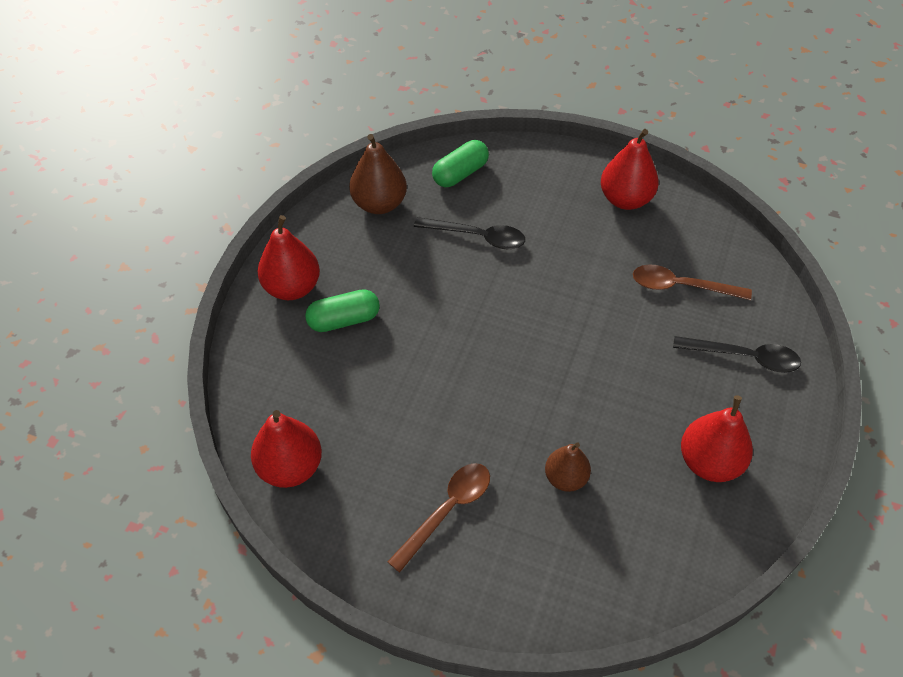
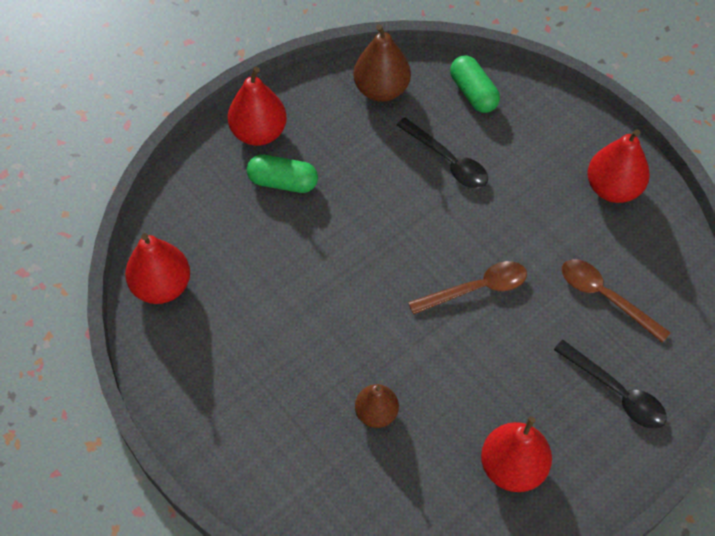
camera: 30 degrees right, 5 degrees up
brown spoon [387,463,490,572] -> brown spoon moved to [408,261,527,315]
green capsule [432,140,489,187] -> green capsule turned 75 degrees clockwise [450,56,500,113]

